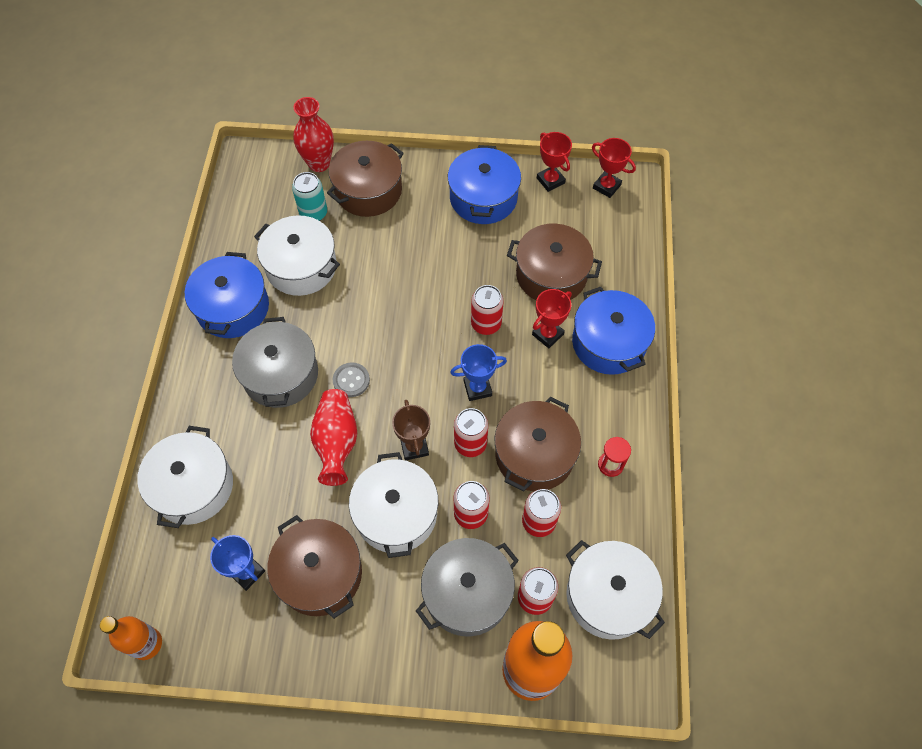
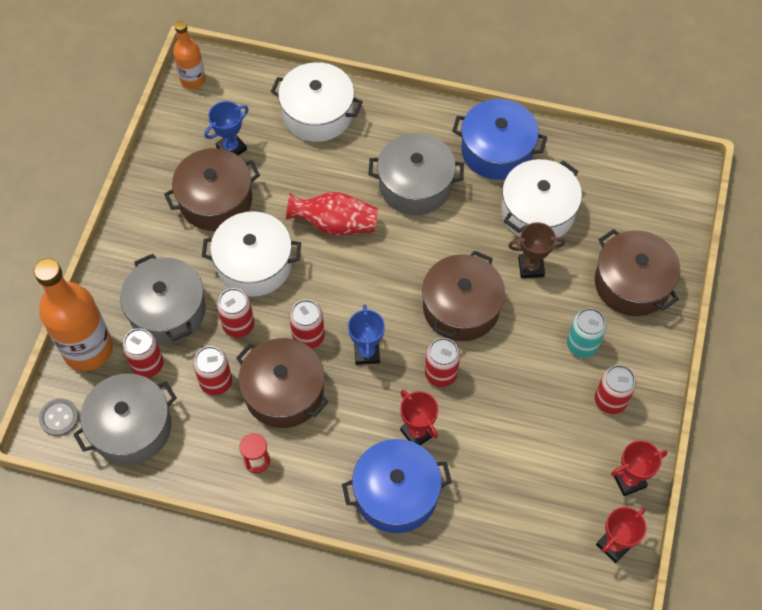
camera: 100 degrees right, 0 degrees up
turquoise can [292,172,327,221] -> turquoise can moved to [567,308,607,358]
red vase [293,97,334,172] -> none
grey button [333,362,370,397] -> grey button moved to [39,398,79,436]
brown trophy [392,400,430,461] -> brown trophy moved to [508,222,565,278]
blue pot [448,145,521,224] -> red can [595,365,636,414]
brown pot [507,224,602,300] -> brown pot moved to [422,250,505,341]
white pot [566,540,665,640] -> grey pot [73,373,177,465]

